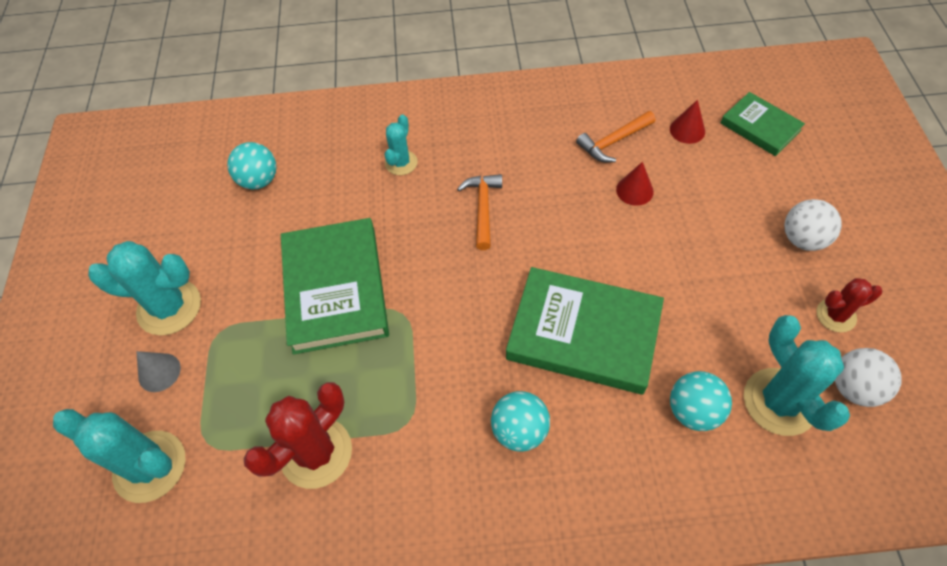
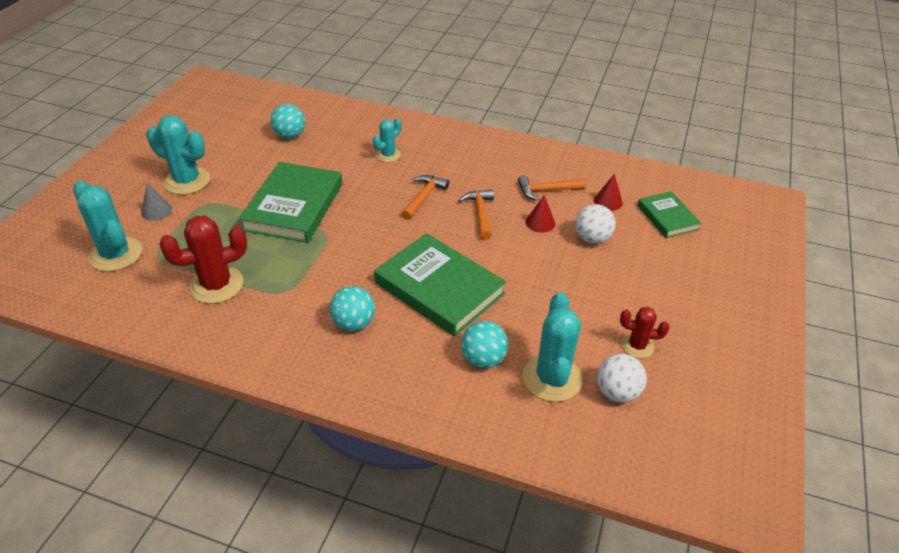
camera: 20 degrees right, 15 degrees down
white ball [784,199,842,251] -> white ball moved to [575,204,615,244]
none -> orange hammer [459,189,494,240]

